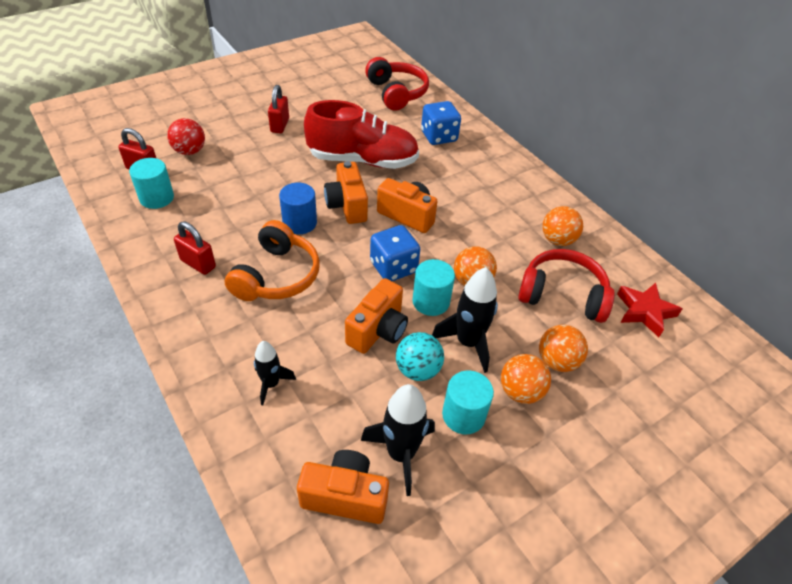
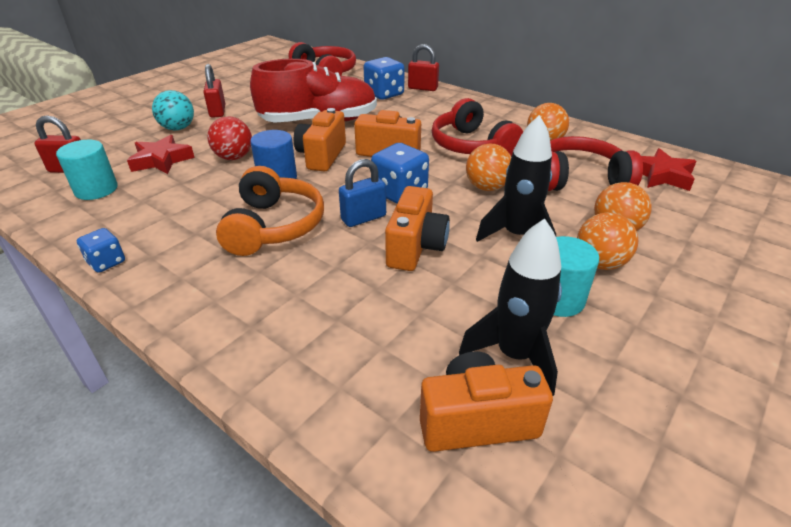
camera: 15 degrees left, 10 degrees down
red ball [167,118,205,155] -> red ball moved to [207,116,252,160]
red padlock [174,221,216,275] -> red padlock moved to [408,44,439,91]
black rocket [254,341,296,405] -> none
orange camera [324,161,368,224] -> orange camera turned 45 degrees clockwise [294,108,346,172]
turquoise ball [396,332,444,381] -> turquoise ball moved to [152,90,194,130]
turquoise cylinder [412,259,455,316] -> none
none -> blue dice [77,228,125,273]
none -> red star [127,135,195,174]
none -> blue padlock [339,159,386,227]
none -> red headphones [432,98,523,157]

